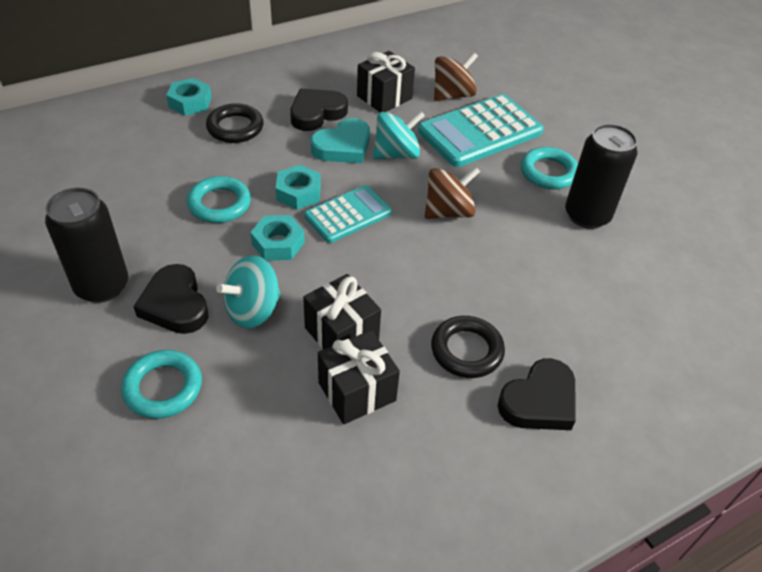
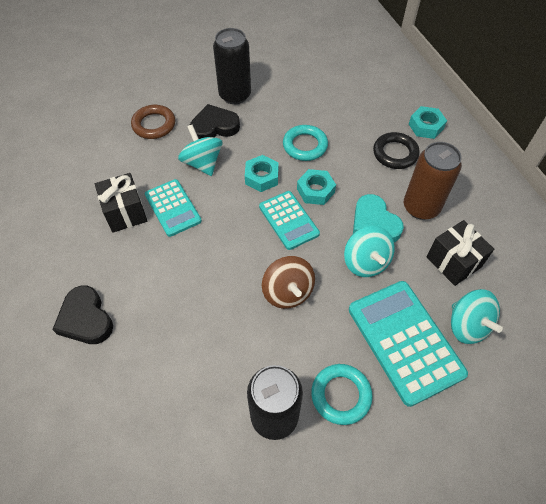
camera: 100 degrees right, 10 degrees up
turquoise ring [121,350,202,419] -> brown ring [131,105,175,139]
black heart [290,89,348,131] -> brown can [404,142,462,220]
black gift [303,274,381,350] -> turquoise calculator [145,179,202,237]
black ring [431,316,505,378] -> none
brown spinning top [434,52,478,101] -> turquoise spinning top [451,289,503,344]

